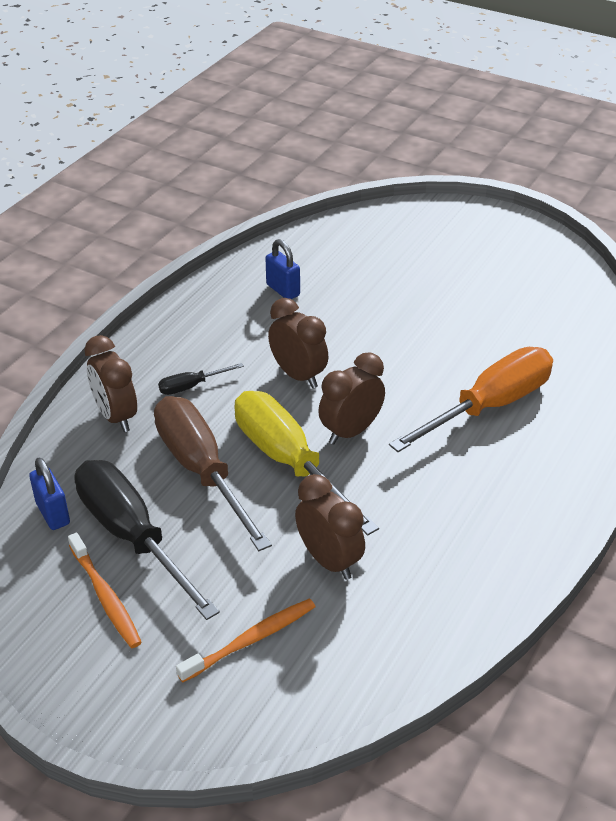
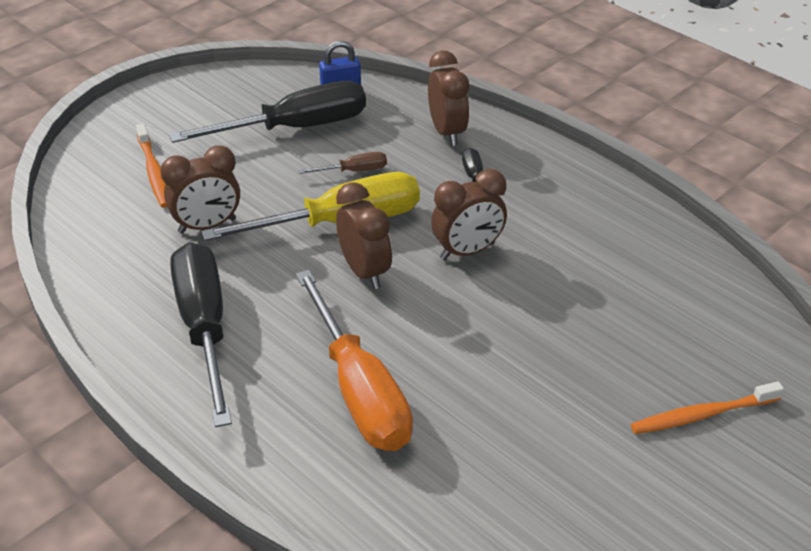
camera: 105 degrees right, 0 degrees up
orange toothbrush [68,533,142,648] -> orange toothbrush moved to [631,381,784,434]
brown clock [84,335,137,432] -> brown clock turned 90 degrees clockwise [428,51,470,146]
brown screwdriver [154,396,272,551] -> brown screwdriver [297,152,387,174], size x0.43
blue padlock [266,239,300,299] -> none
none -> black screwdriver [170,242,232,427]

